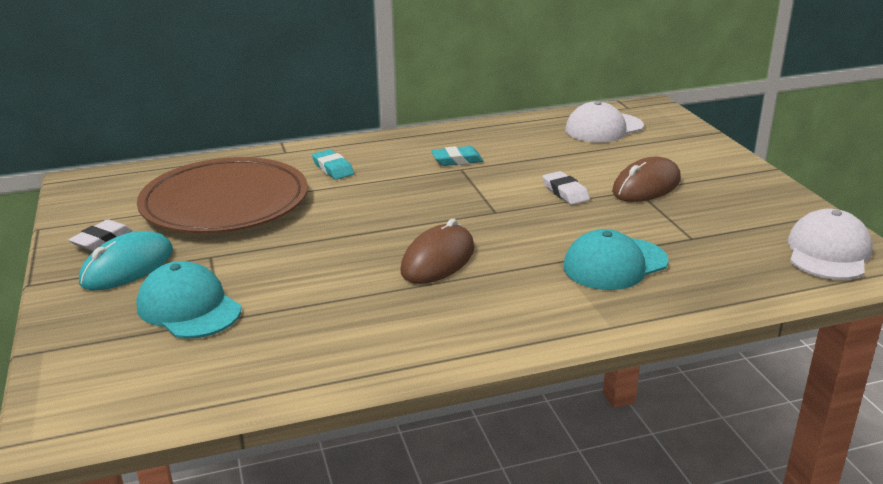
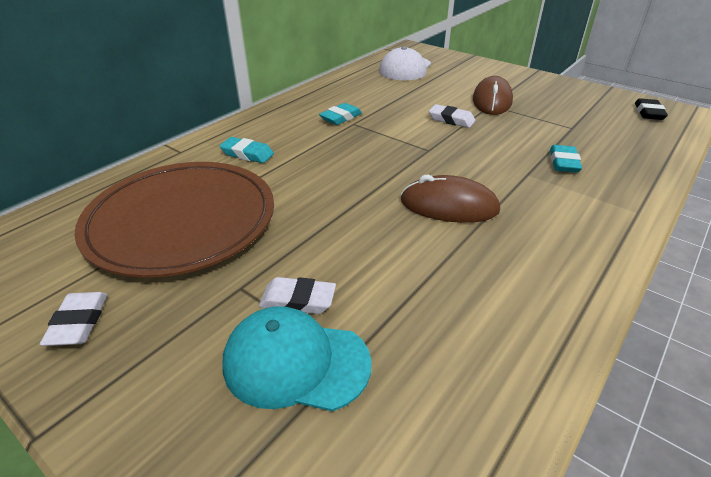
camera: 35 degrees left, 10 degrees up
turquoise mouse [79,231,173,290] -> none
brown mouse [400,219,475,284] -> brown mouse turned 75 degrees counterclockwise [401,174,500,223]
turquoise cap [563,229,669,290] -> turquoise eraser [550,145,582,173]
white cap [788,209,873,280] -> black eraser [635,98,668,120]
none -> white eraser [259,277,336,314]

